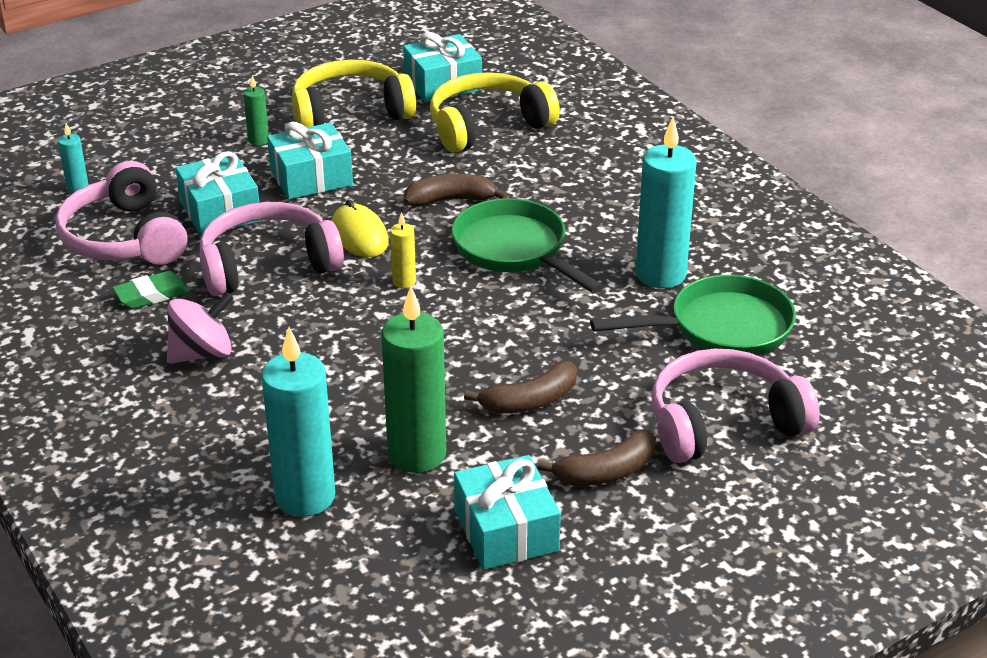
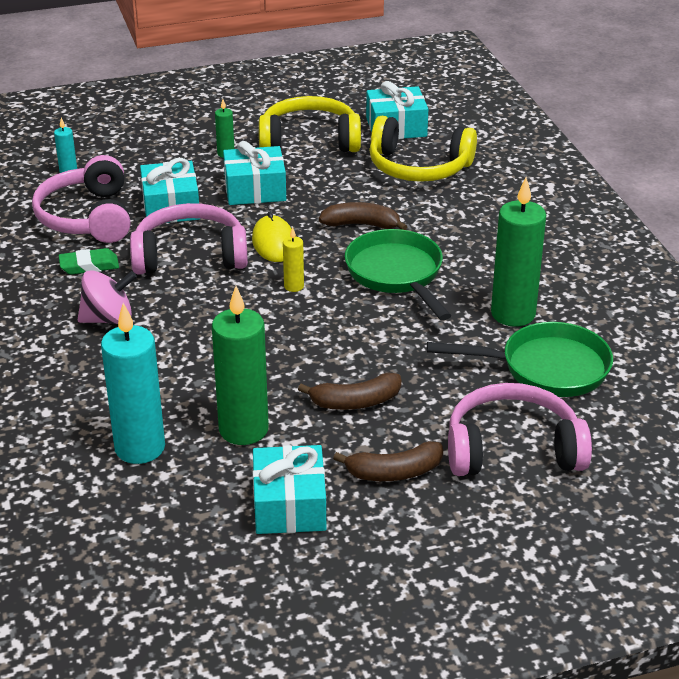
camera: 15 degrees right, 0 degrees up
yellow headphones [430,72,560,153] -> yellow headphones turned 150 degrees counterclockwise [369,116,477,182]
turquoise candle [636,118,697,288] -> green candle [491,177,546,327]

